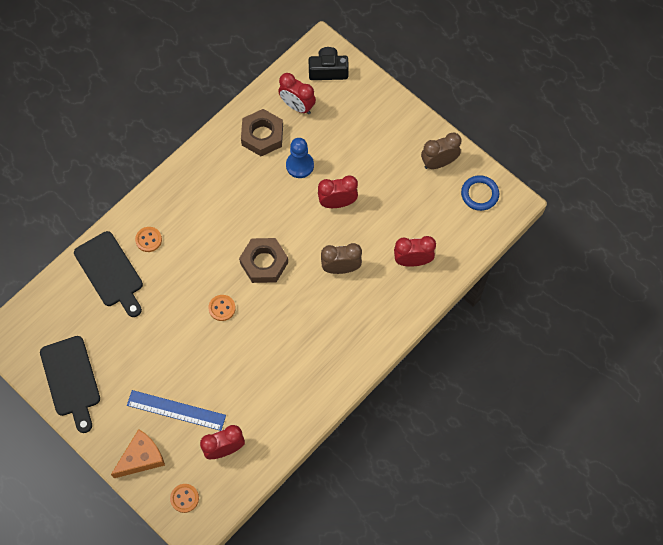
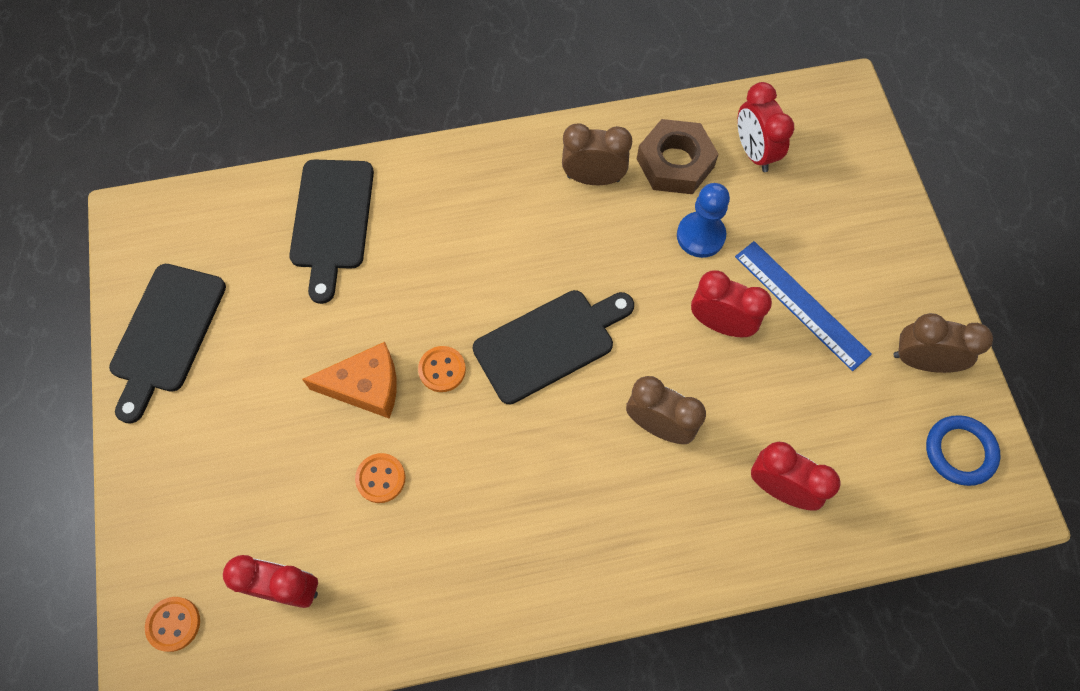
camera: 35 degrees right, 0 degrees up
orange cheese [111,429,165,478] -> orange cheese moved to [302,342,397,419]
blue ruler [127,390,226,431] -> blue ruler moved to [735,241,872,371]
orange button [135,227,162,252] -> orange button moved to [355,453,405,503]
brown nut [239,238,288,283] -> black cutting board [473,290,634,404]
black camera [309,47,349,80] -> none
none -> brown clock [562,123,632,185]

